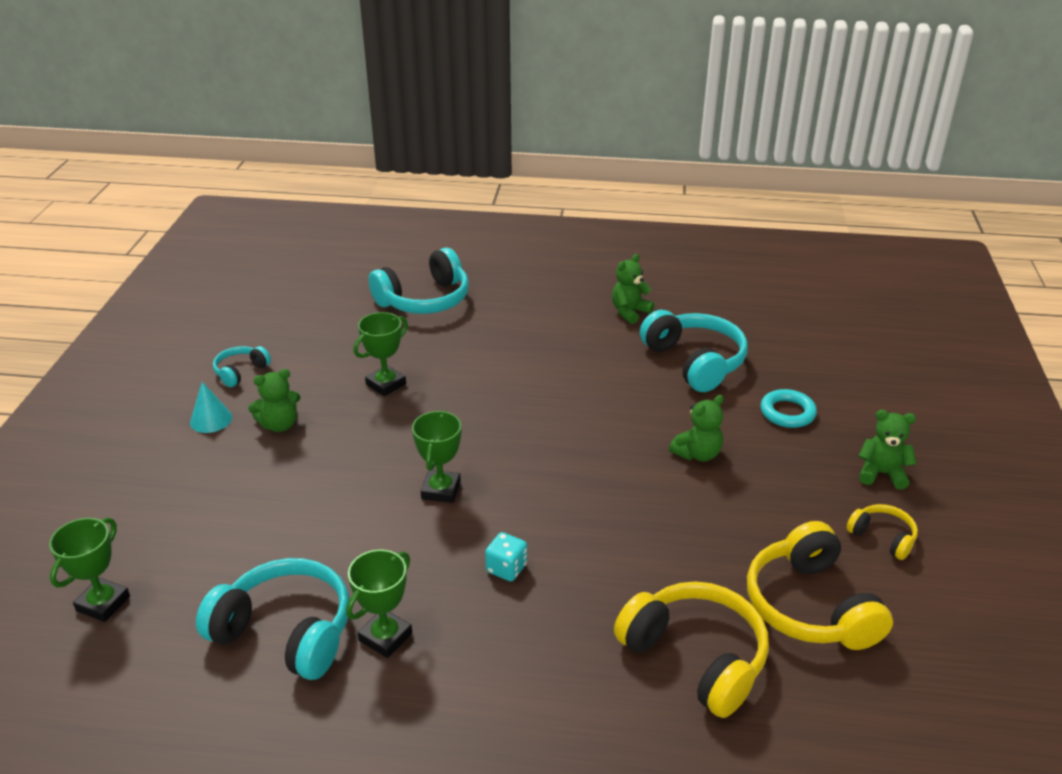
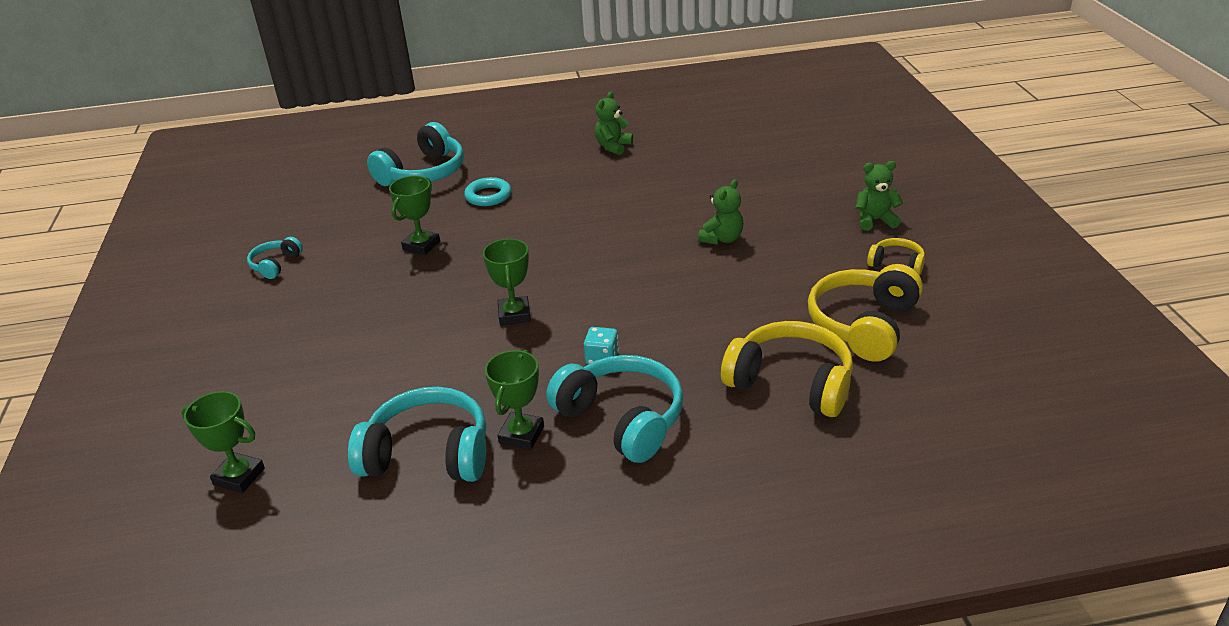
camera: 15 degrees left, 0 degrees up
green trophy [49,517,130,622] -> green trophy turned 75 degrees counterclockwise [181,391,265,493]
turquoise cone [190,382,232,433] -> none
green teddy bear [248,369,301,432] -> none
turquoise headphones [640,310,748,392] -> turquoise headphones moved to [546,355,683,463]
yellow headphones [747,521,893,650] -> yellow headphones turned 60 degrees clockwise [808,264,923,362]
turquoise ring [760,389,817,428] -> turquoise ring moved to [464,177,511,206]

